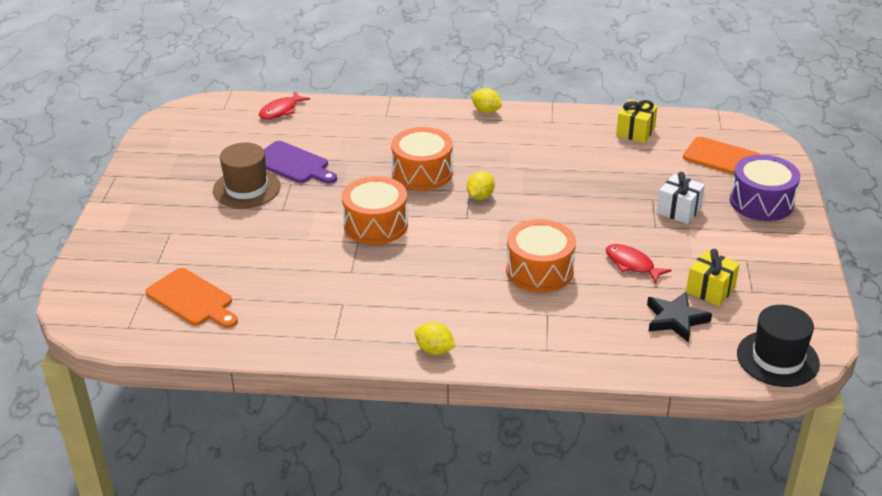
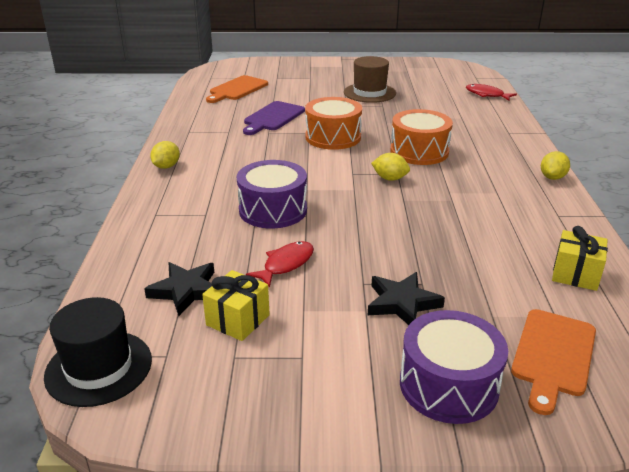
camera: 85 degrees right, 5 degrees down
purple cutting board [264,141,337,183] -> purple cutting board moved to [243,101,305,135]
orange drum [506,219,576,292] -> purple drum [237,160,307,229]
white gift [657,172,705,224] -> black star [368,272,445,325]

